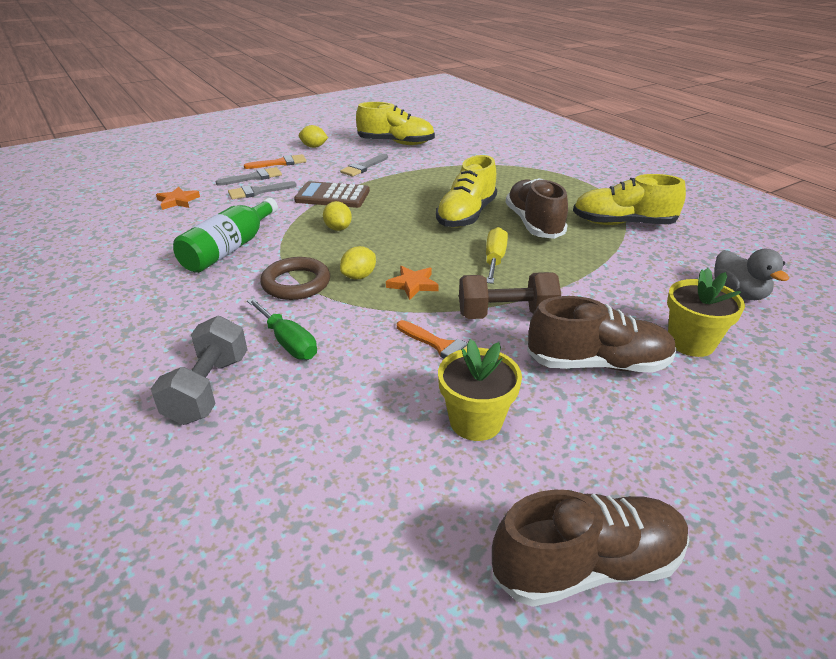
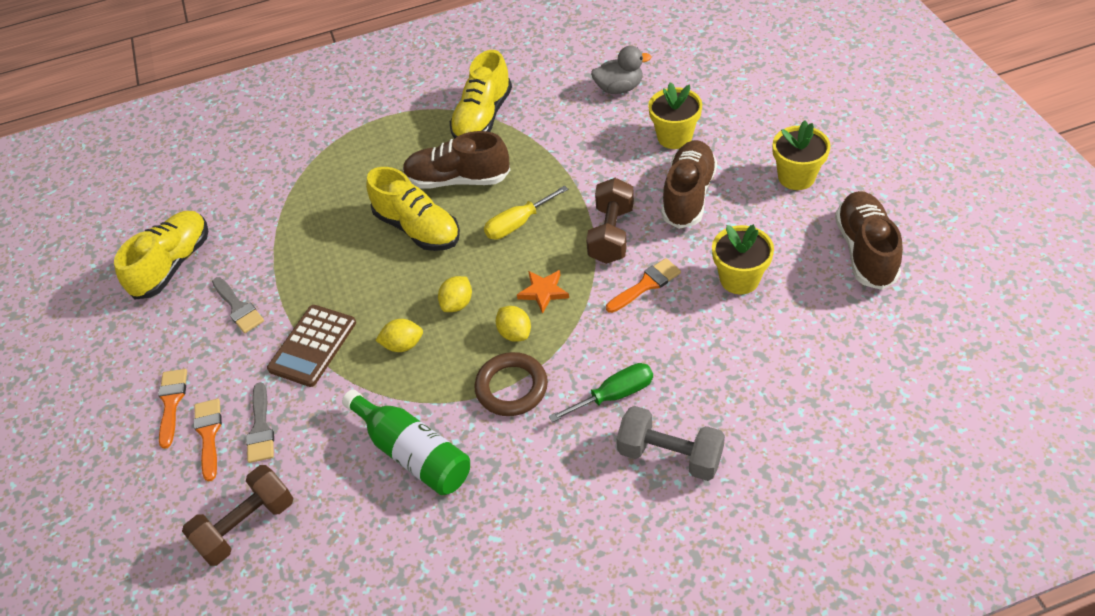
camera: 70 degrees left, 15 degrees up
orange star [156,187,200,210] -> brown dumbbell [182,465,293,566]
grey brush [216,167,282,186] -> orange brush [194,399,222,482]
yellow lemon [299,125,328,148] -> yellow lemon moved to [438,276,472,312]
yellow screwdriver [486,227,508,284] -> yellow screwdriver turned 60 degrees counterclockwise [484,185,568,240]
none -> yellow flower pot [773,120,831,190]

